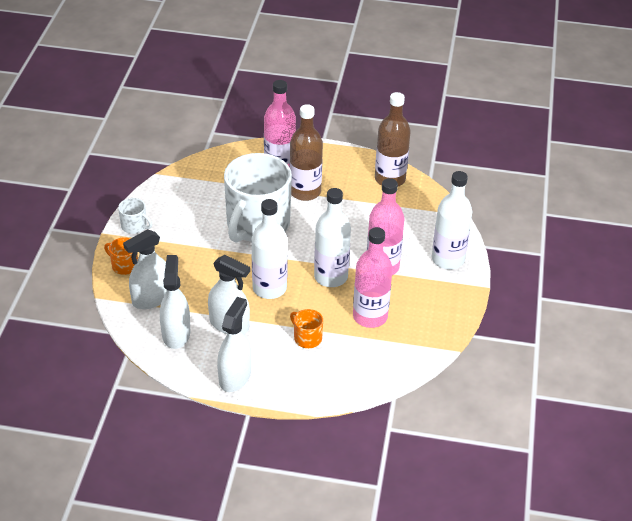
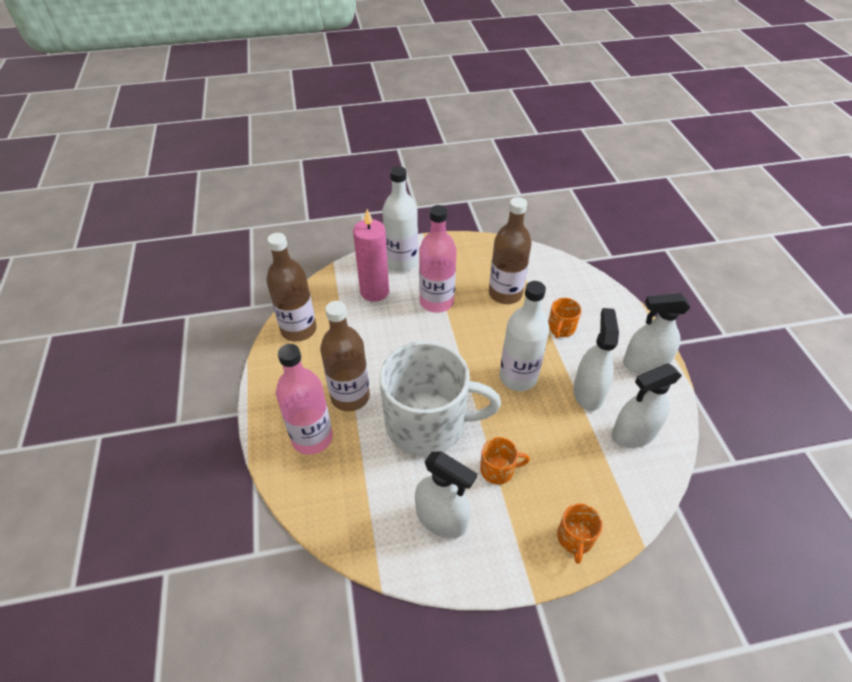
camera: 110 degrees left, 5 degrees up
white mug [118,198,152,234] -> none
white spray bottle [123,229,167,309] -> white spray bottle moved to [415,451,477,538]
white bottle [314,188,351,287] -> none
pink bottle [353,227,393,328] -> brown bottle [489,197,532,304]
none -> pink candle [353,209,389,302]
none -> orange mug [480,437,530,484]

